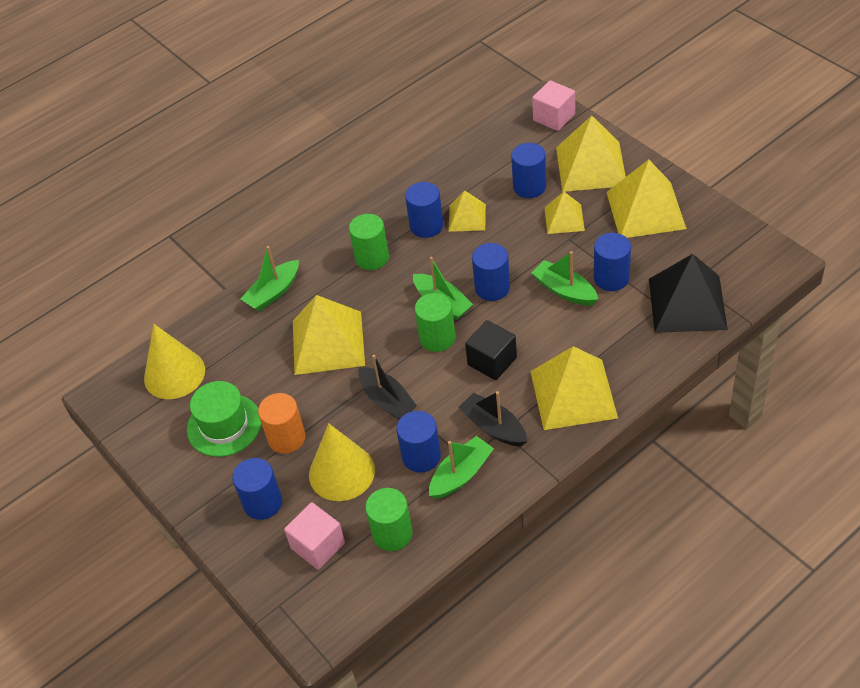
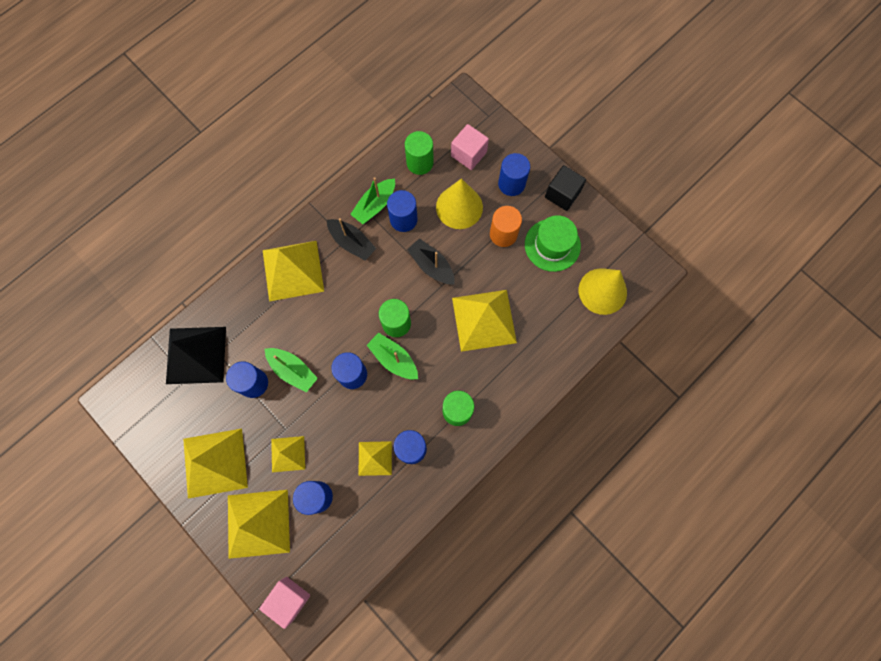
camera: 170 degrees right, 25 degrees up
green boat [241,246,299,311] -> none
black cube [465,320,517,380] -> black cube moved to [545,165,586,211]

